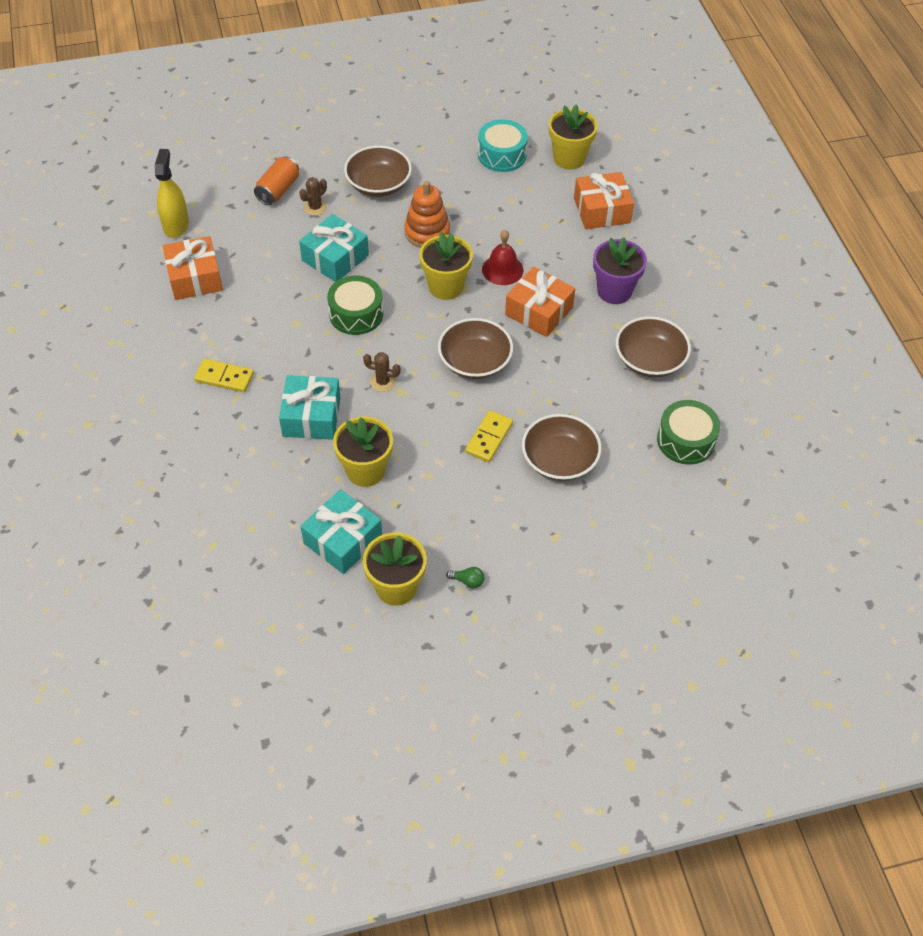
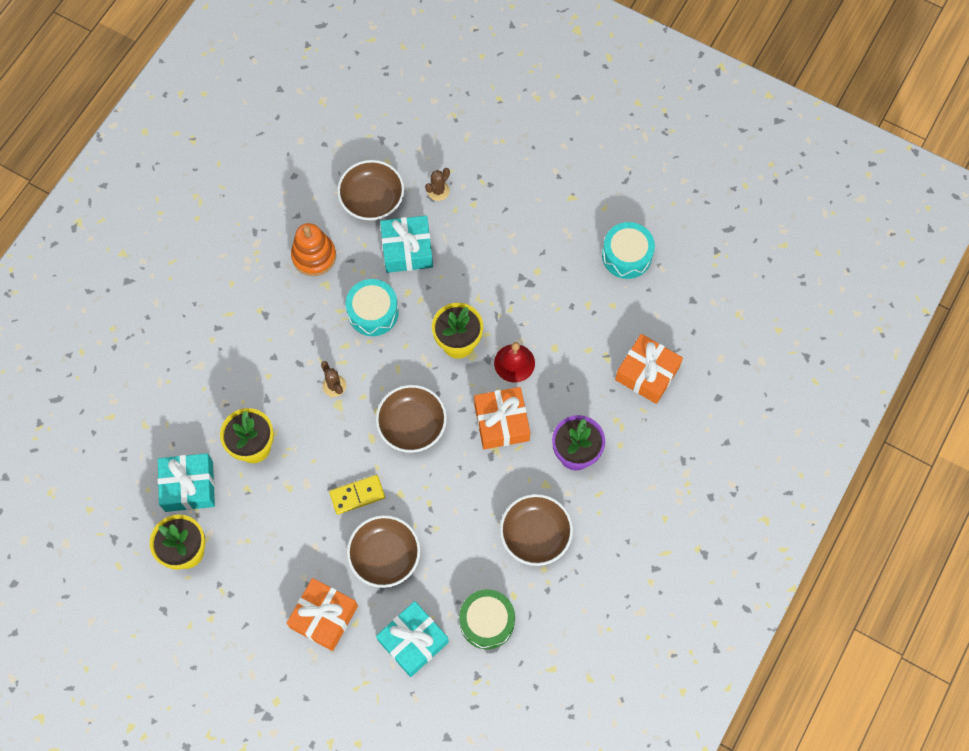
camera: 45 degrees right, 15 degrees up
yellow spray bottle [155,149,189,238] -> none
orange gift [163,236,223,300] -> orange gift moved to [286,578,358,651]
yellow domino [194,359,254,392] -> none
orange can [254,156,299,205] -> none
turquoise gift [279,375,340,440] -> turquoise gift moved to [376,601,449,677]
brown cactus [299,177,327,216] -> brown cactus turned 45 degrees counterclockwise [425,168,450,201]
green drum [327,275,383,335] -> turquoise drum [346,279,399,336]
brown bowl [344,145,412,197] -> brown bowl moved to [337,160,404,220]
orange stacking toy [404,181,450,248] -> orange stacking toy moved to [291,223,336,276]
green light bulb [446,567,484,588] -> none
yellow flower pot [549,105,598,170] -> none

